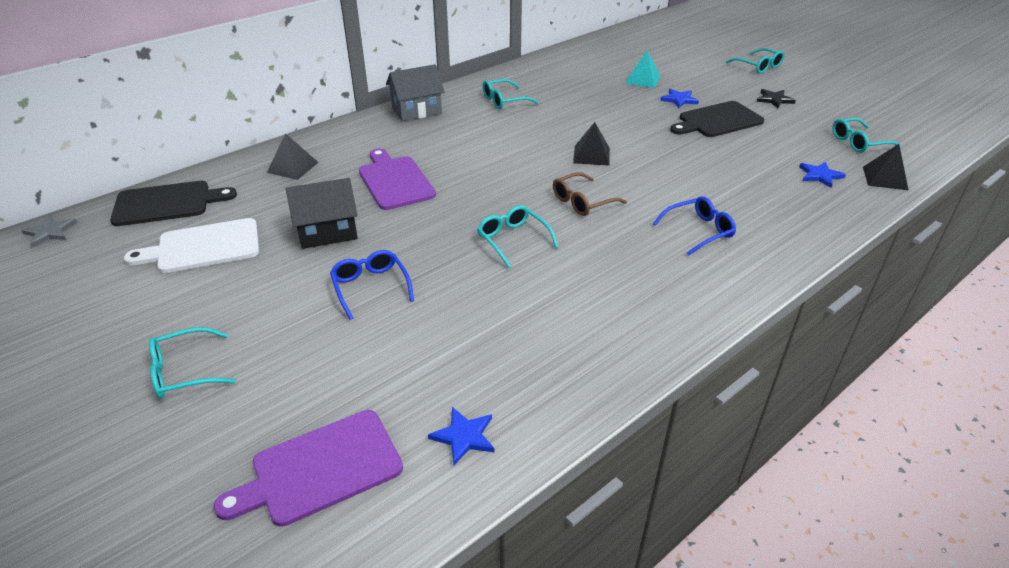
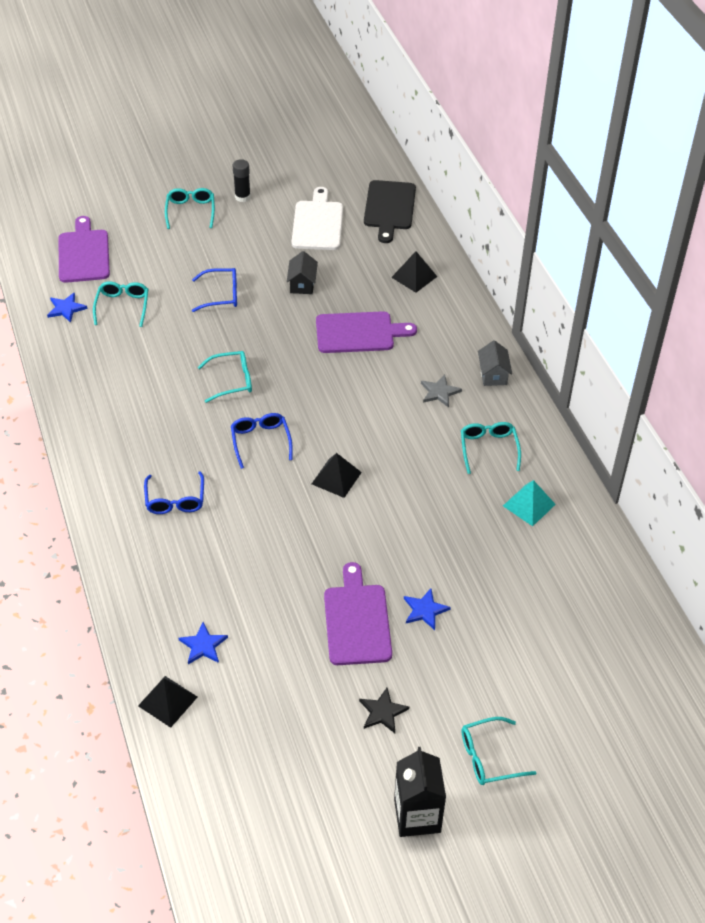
camera: 110 degrees right, 10 degrees up
grey star [21,215,78,247] -> grey star moved to [421,374,462,408]
black house [286,178,358,249] -> black house [287,251,318,294], size x0.66
grey house [386,64,444,121] -> grey house [478,340,512,386], size x0.66
brown glasses [553,172,627,216] -> blue glasses [231,413,293,469]
turquoise pyramid [625,50,661,88] -> turquoise pyramid moved to [503,480,556,526]
black cutting board [670,101,764,137] -> purple cutting board [324,562,392,665]
turquoise glasses [832,118,901,153] -> turquoise glasses moved to [93,281,148,327]
none -> black glue stick [233,159,251,202]
none -> black carton [394,747,446,837]

